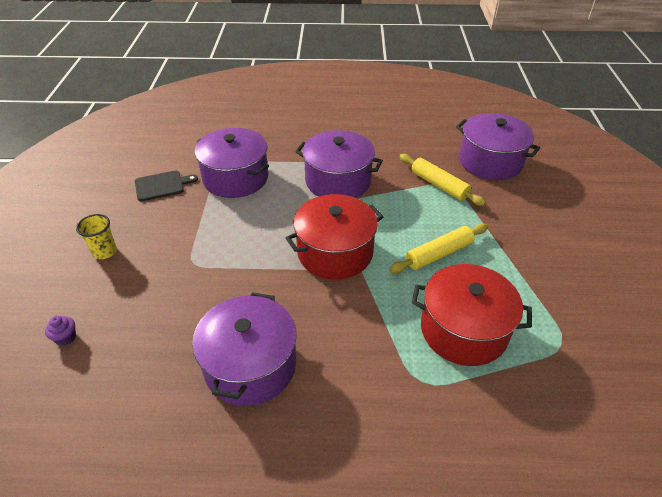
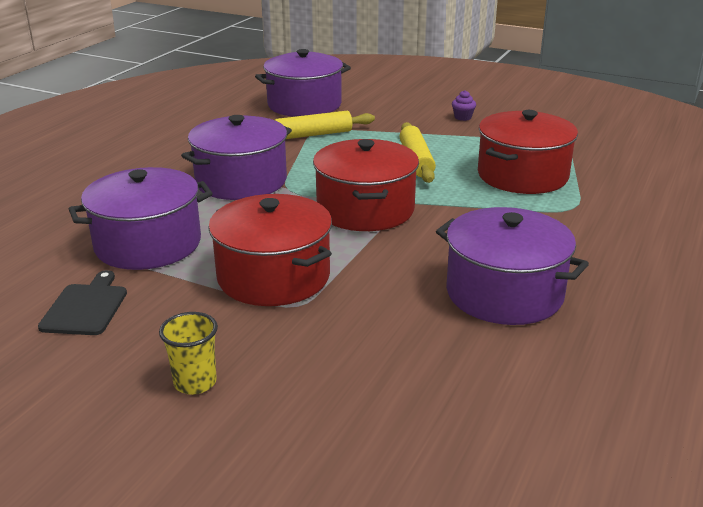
camera: 65 degrees left, 15 degrees down
purple cupcake [45,316,76,346] -> purple cupcake moved to [452,90,476,121]
none -> red pot [208,194,332,306]

